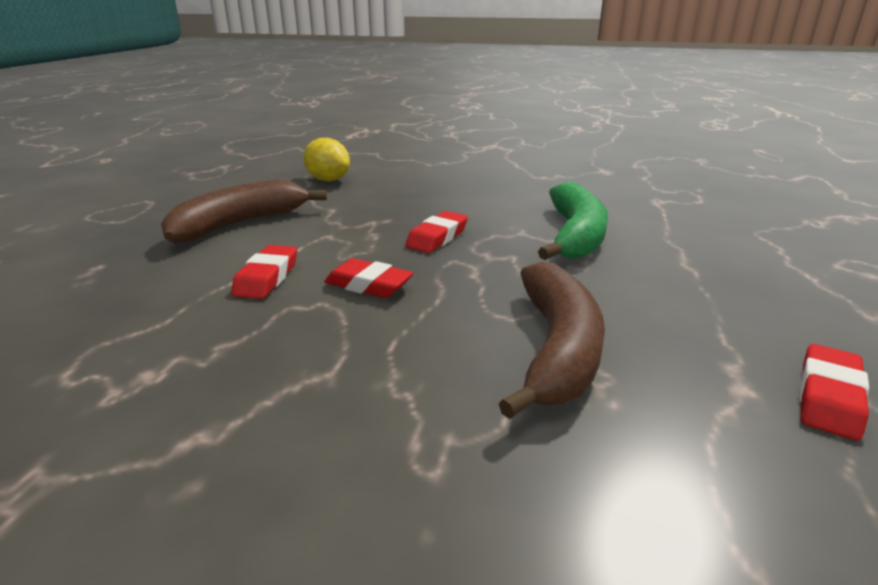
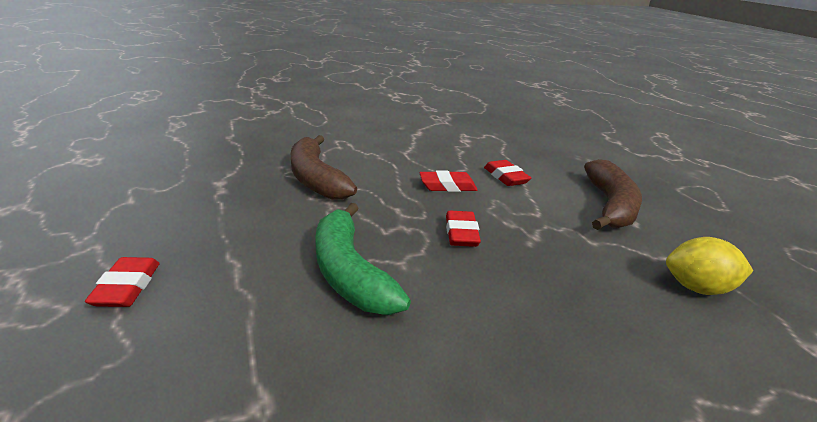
camera: 145 degrees right, 0 degrees up
red eraser [799,344,869,440] -> red eraser moved to [85,257,160,307]

